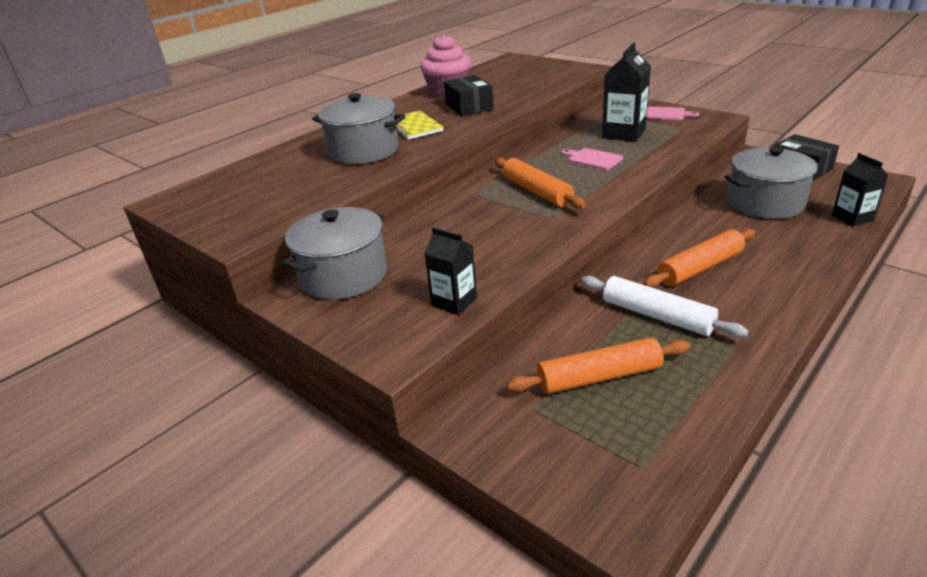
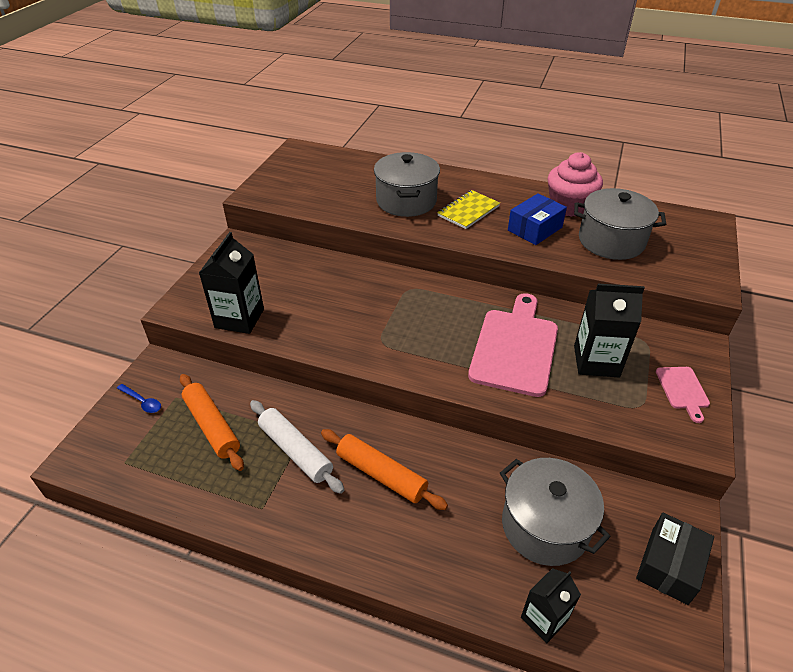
camera: 65 degrees right, 10 degrees up
grey pot [282,207,387,300] -> grey pot moved to [574,188,666,260]
black carton [424,228,477,315] -> black carton [199,232,264,334], size x1.57
black box [444,75,493,116] -> blue box [508,193,567,245]
orange rolling pin [495,158,586,209] -> none
pink cutting board [561,148,623,170] -> pink cutting board [468,293,558,397], size x2.11
white rolling pin [581,276,748,338] -> white rolling pin turned 60 degrees counterclockwise [250,400,344,494]
none -> blue spoon [117,384,161,413]

